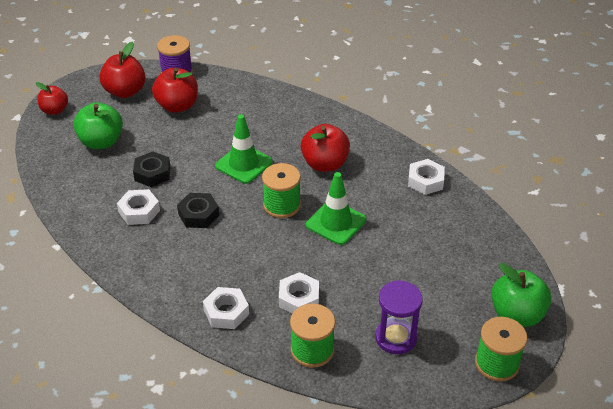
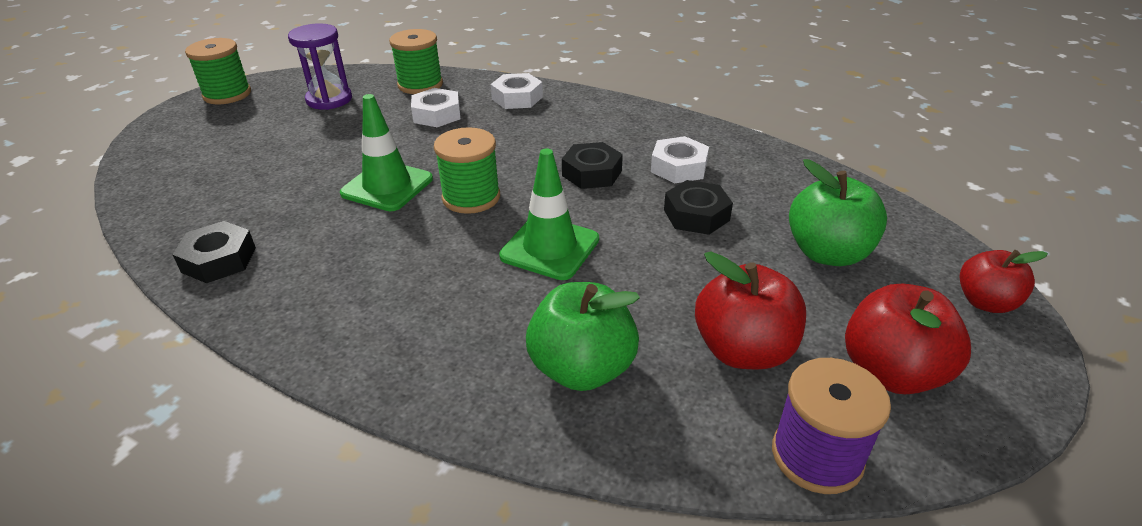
camera: 170 degrees right, 5 degrees down
red apple [301,124,350,172] -> none
white nut [408,159,445,195] -> black nut [172,221,256,283]
green apple [491,263,551,327] -> green apple moved to [526,282,640,391]

